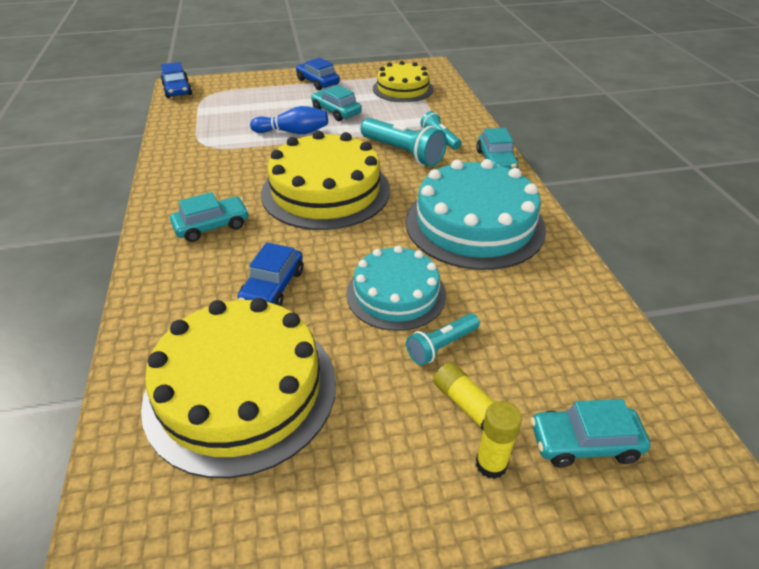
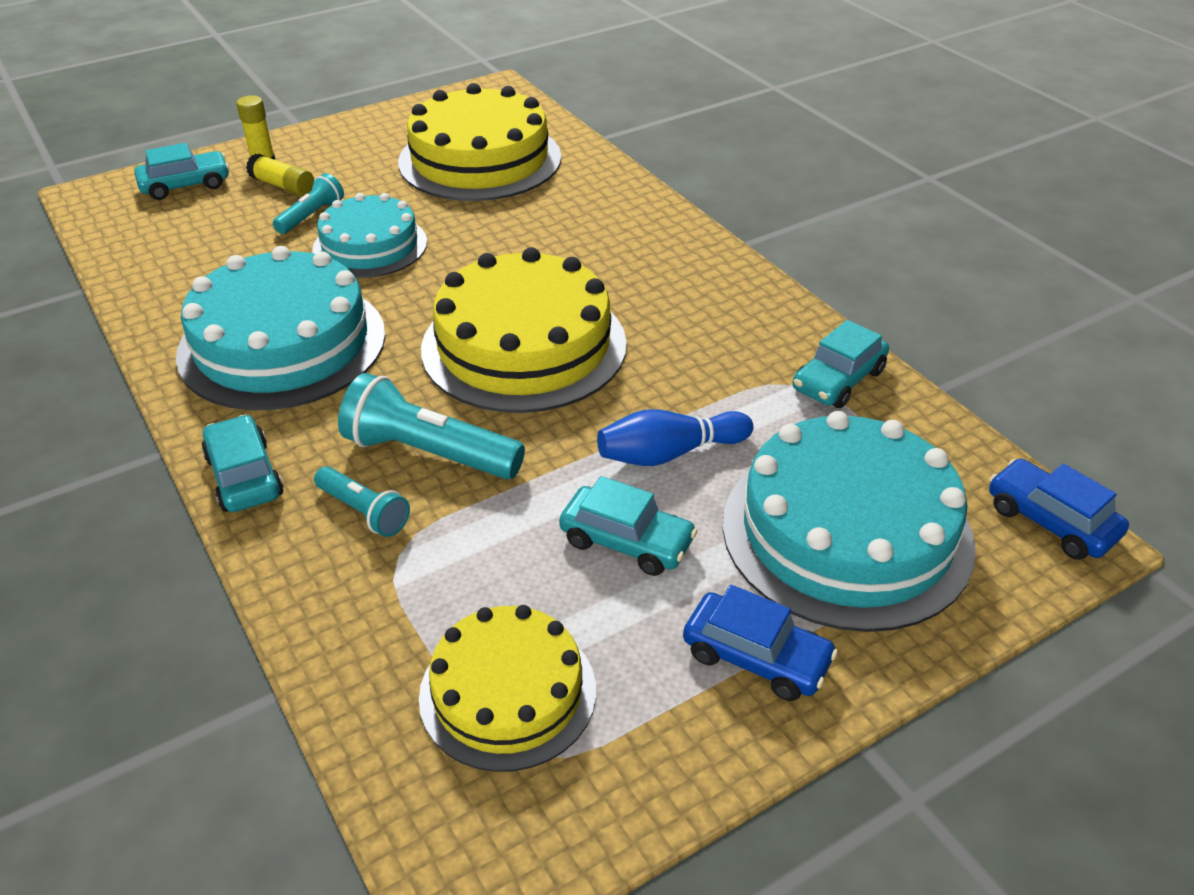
camera: 160 degrees right, 0 degrees up
turquoise car [170,192,249,242] -> turquoise car moved to [792,320,889,408]
blue car [238,242,303,306] -> none
none -> turquoise cake [723,411,976,632]

